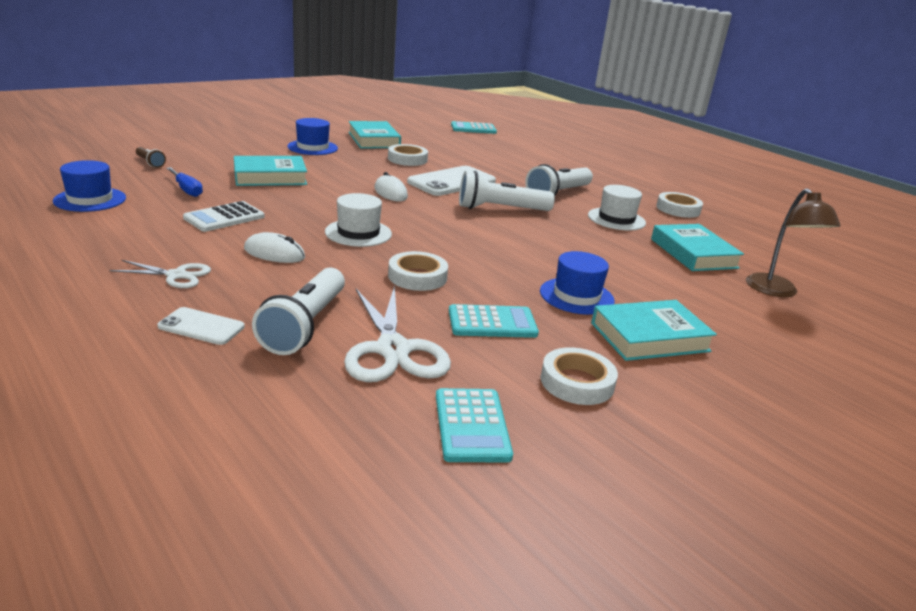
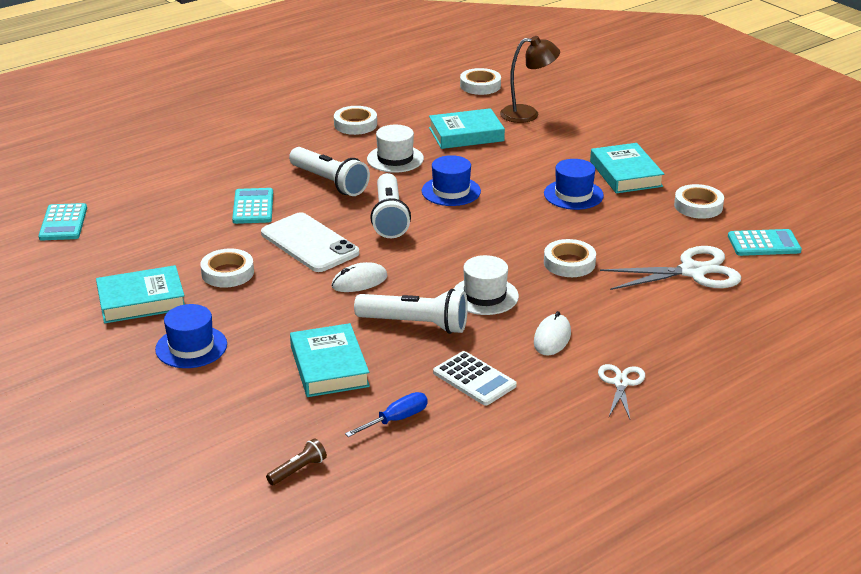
camera: 85 degrees left, 5 degrees up
blue hat [53,160,126,212] -> blue hat moved to [422,155,481,206]
white phone [157,307,245,345] -> none
white flashlight [252,267,345,355] -> white flashlight moved to [354,289,468,334]
turquoise calculator [449,304,539,338] -> turquoise calculator moved to [232,188,273,224]
none -> white tape [460,68,501,95]

